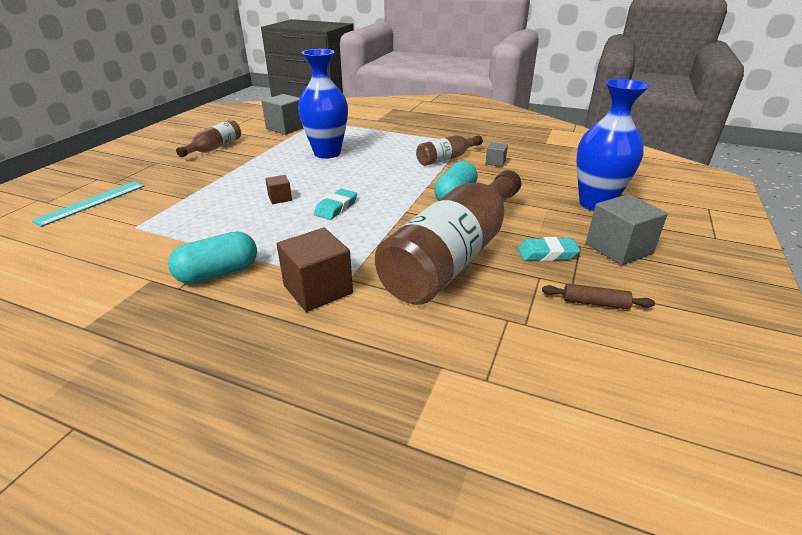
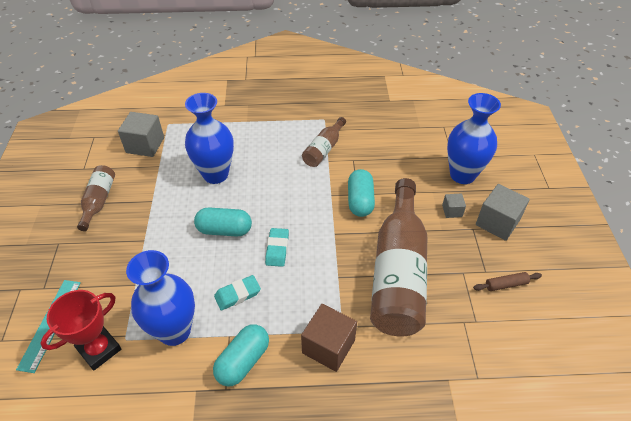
camera: 25 degrees left, 15 degrees up
brown cube [265,175,292,204] -> none
grey cube [485,142,508,167] -> grey cube moved to [442,193,466,218]
turquoise eraser [518,237,580,261] -> turquoise eraser moved to [214,275,261,311]
none -> red trophy [40,290,121,371]
none -> blue vase [126,250,195,346]
none -> turquoise capsule [194,207,252,236]

